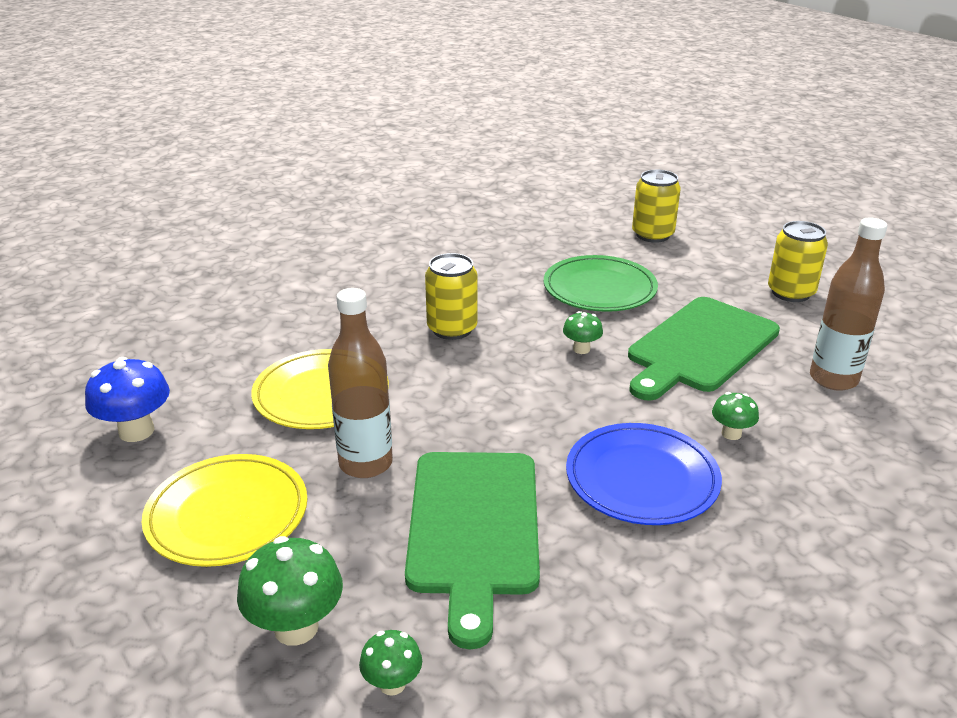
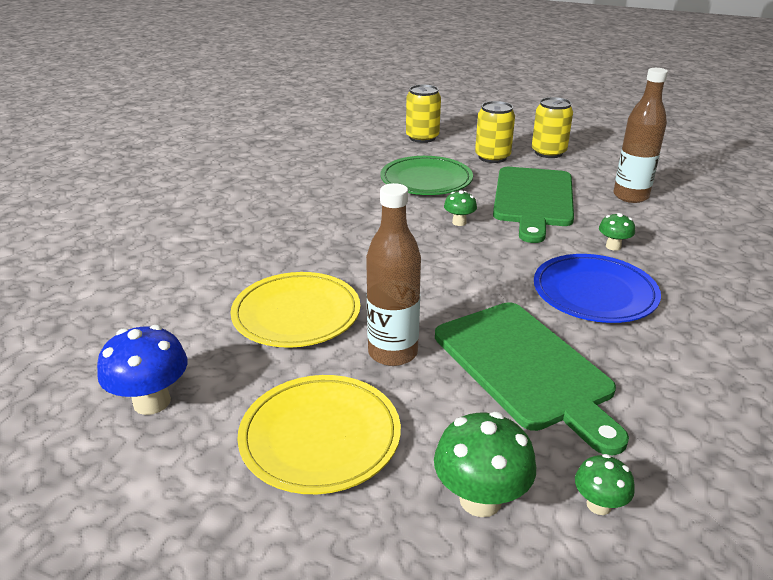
camera: 30 degrees left, 0 degrees up
yellow can [425,253,478,340] -> yellow can moved to [475,101,515,163]

